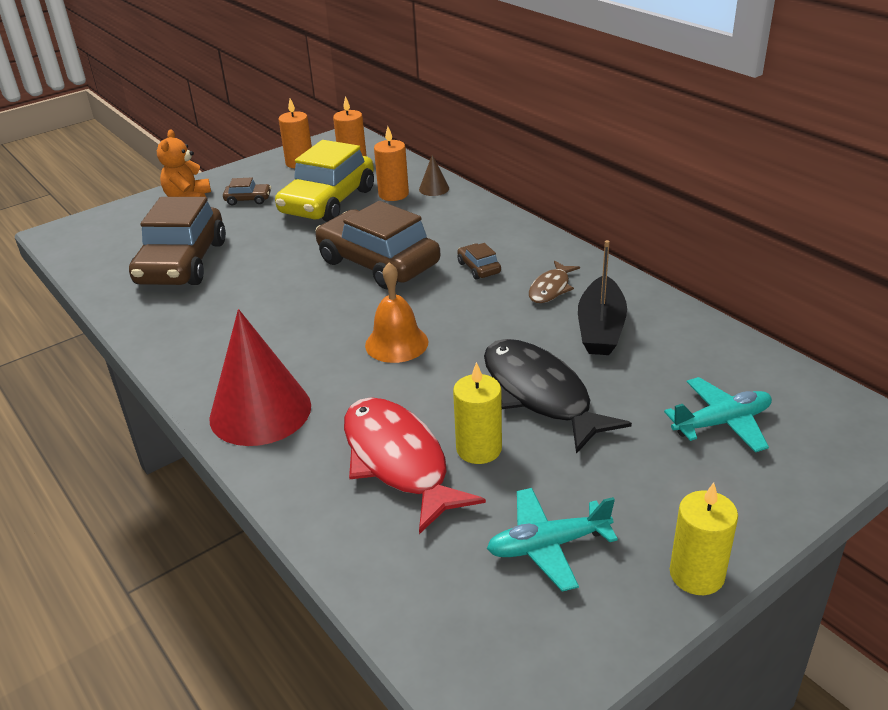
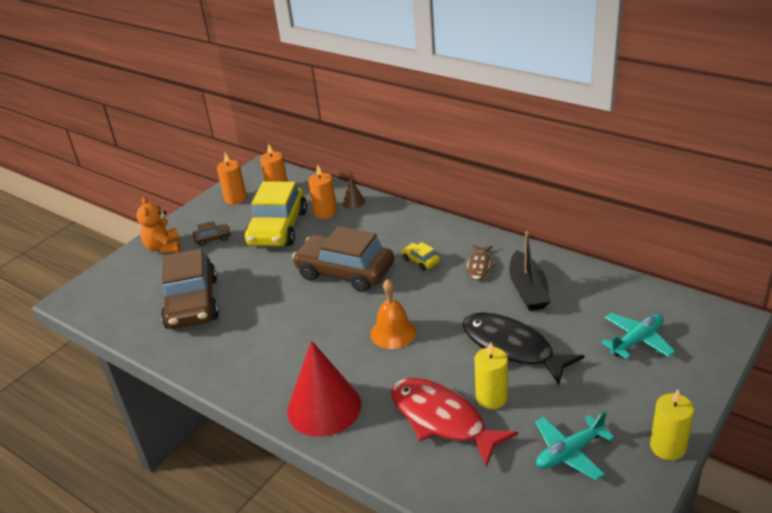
camera: 15 degrees left, 0 degrees up
brown car [457,243,501,280] -> yellow car [402,242,440,271]

